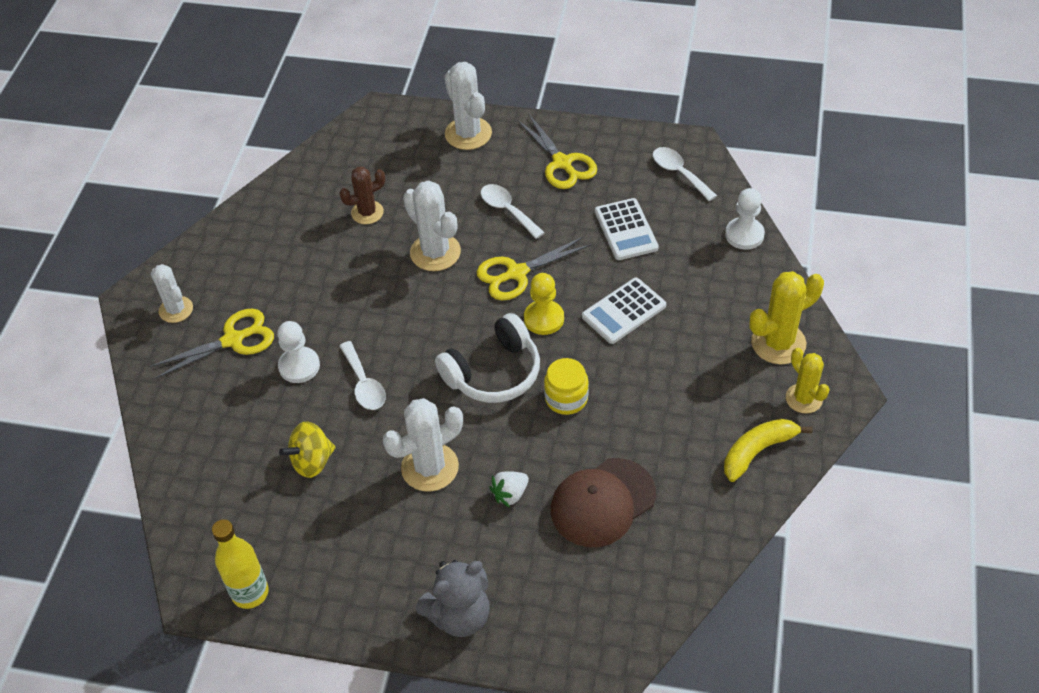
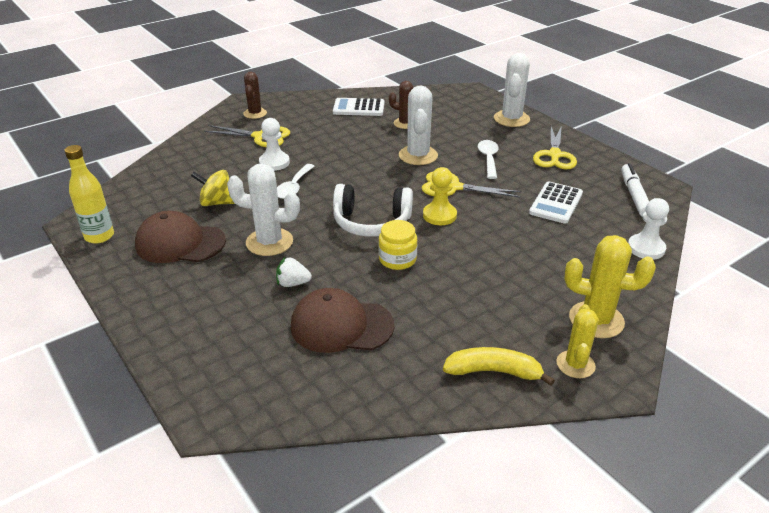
camera: 40 degrees right, 15 degrees down
white cactus [150,264,193,323] -> brown cactus [243,72,267,119]
grey teddy bear [416,560,490,637] -> none
white calculator [582,278,666,344] -> white calculator moved to [333,98,385,116]
white spoon [653,147,717,201] -> white marker [621,163,649,217]
none -> brown cap [135,211,226,263]

